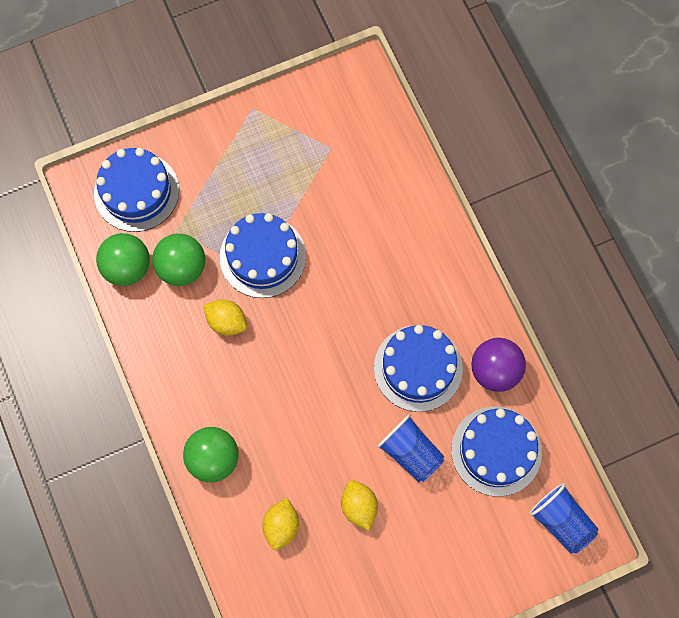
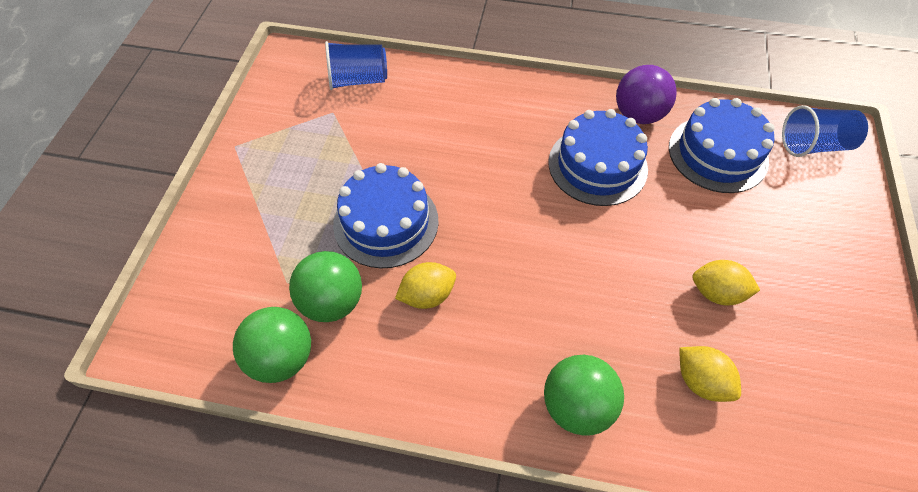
camera: 55 degrees left, 15 degrees down
blue cake [94,148,179,232] -> none
blue cup [377,414,445,482] -> blue cup moved to [325,41,387,90]

